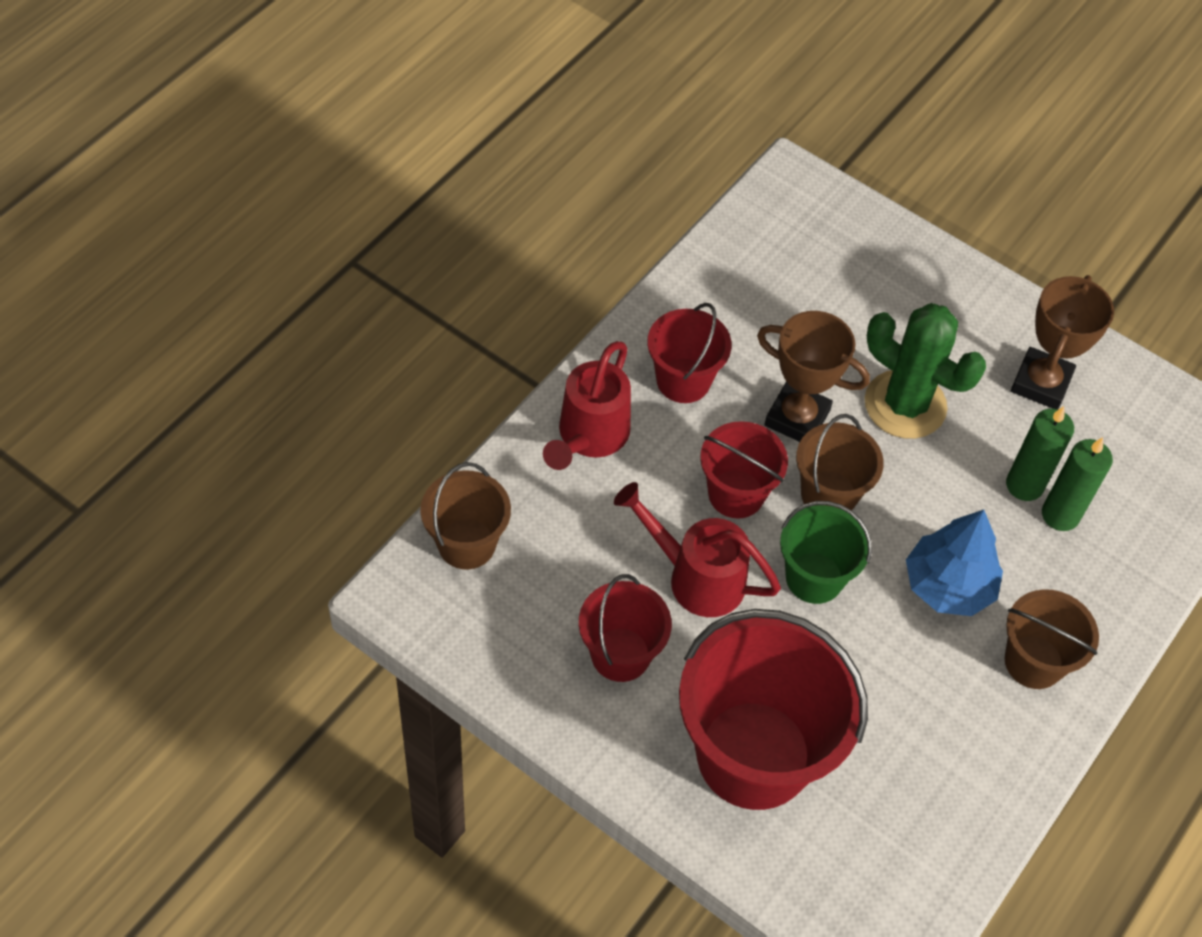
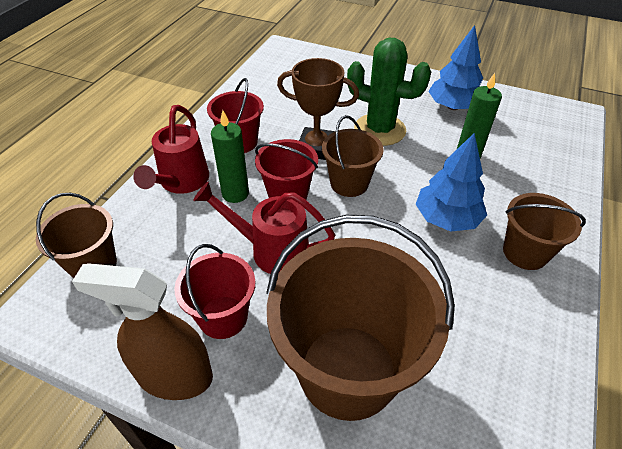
camera: 10 degrees left, 10 degrees down
red bucket [679,609,868,810] -> brown bucket [266,215,455,421]
green bucket [780,501,872,604] -> none
brown trophy [1011,275,1114,409] -> blue tree [428,25,483,110]
green candle [1042,437,1113,531] -> green candle moved to [211,110,249,203]
none -> brown spray bottle [72,263,213,400]

